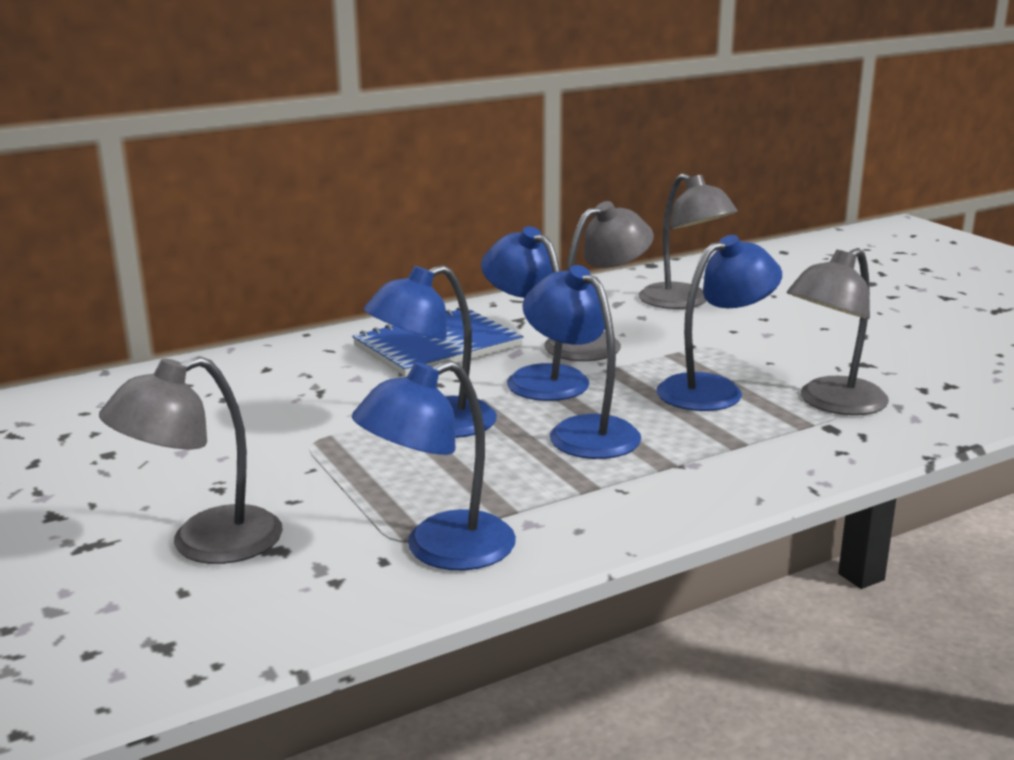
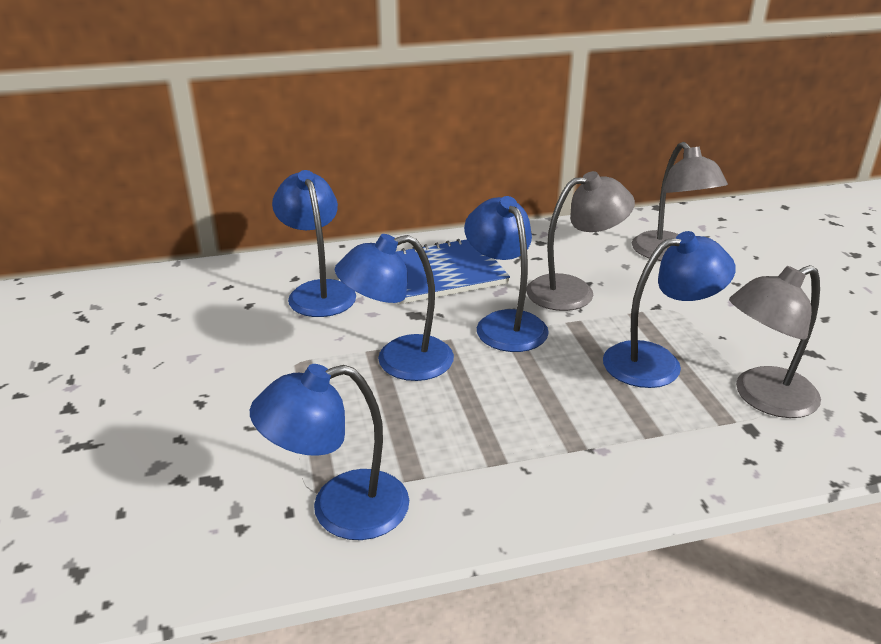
camera: 15 degrees right, 10 degrees up
grey lamp [99,356,283,564] -> none
blue lamp [523,265,641,459] -> blue lamp moved to [272,170,356,317]

